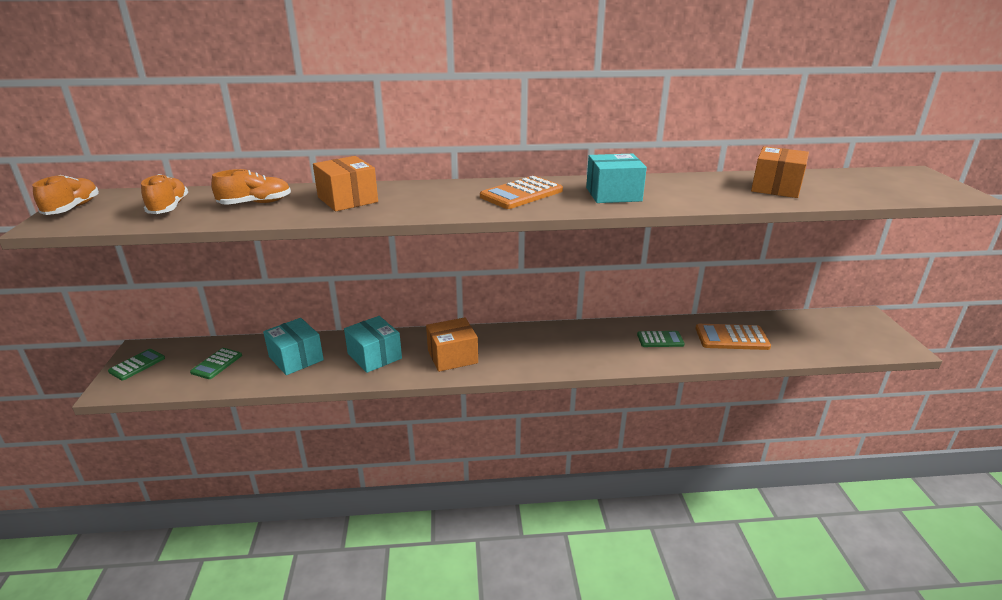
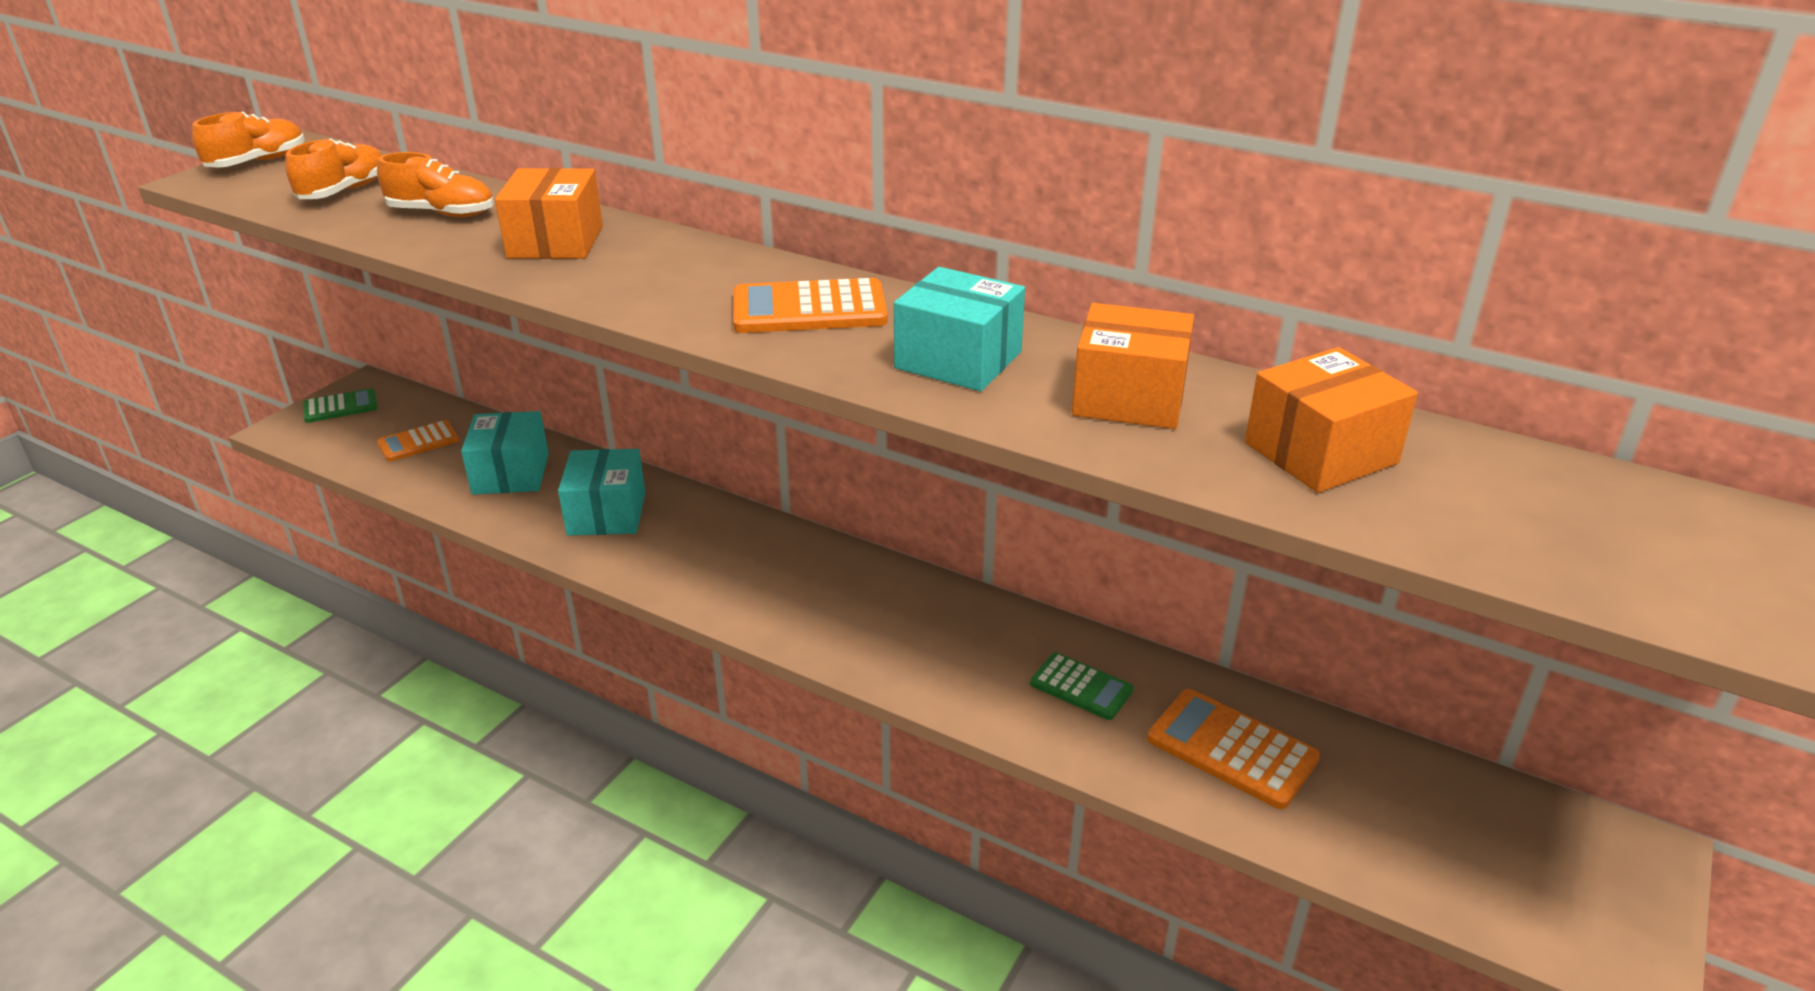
camera: 35 degrees right, 5 degrees up
green calculator [190,348,242,379] -> orange calculator [377,420,459,462]
orange box [426,317,478,372] -> orange box moved to [1072,303,1194,429]

